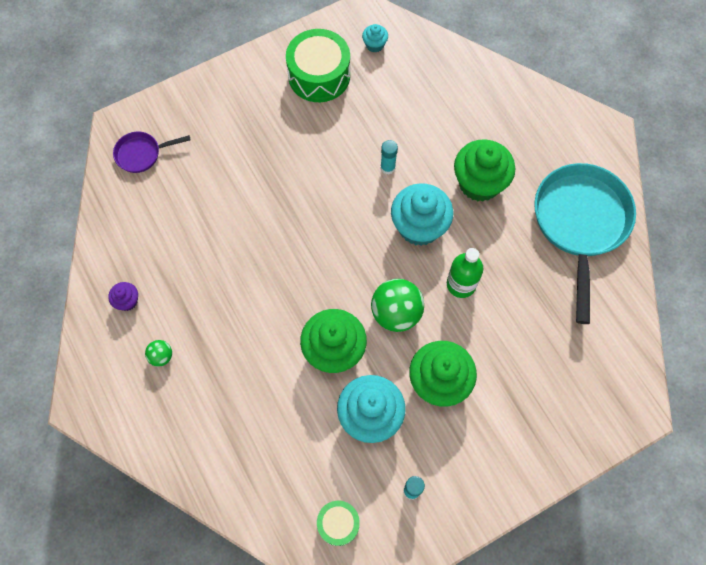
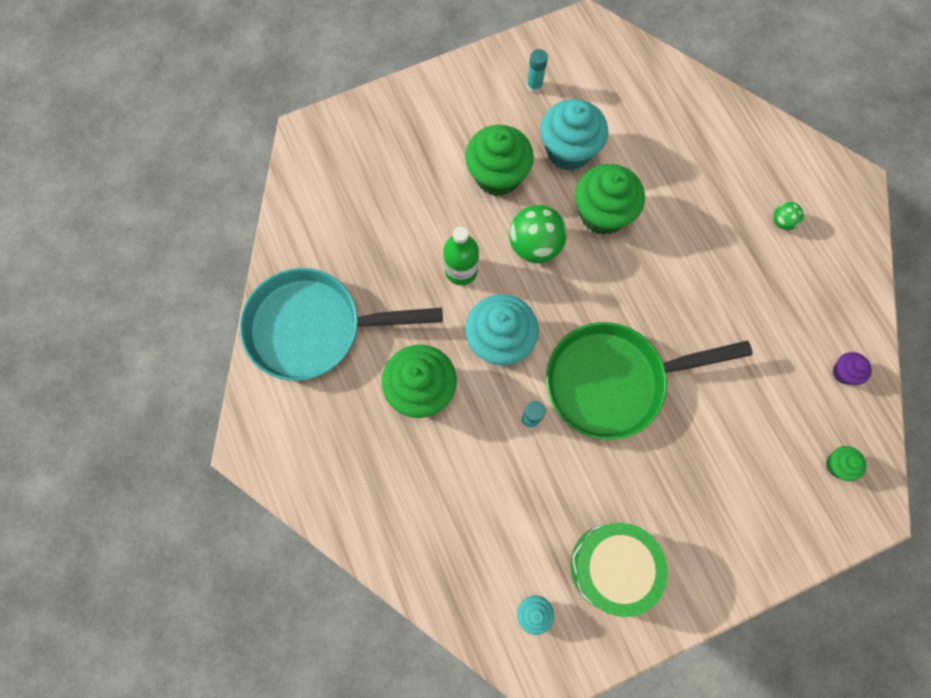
camera: 175 degrees left, 5 degrees up
purple cupcake [108,282,138,311] -> purple cupcake moved to [833,352,872,385]
purple pan [113,132,191,173] -> green cupcake [826,446,866,481]
green drum [317,501,360,546] -> none
turquoise pan [534,163,636,324] -> turquoise pan turned 75 degrees clockwise [240,268,443,381]
none -> green pan [546,322,753,440]

